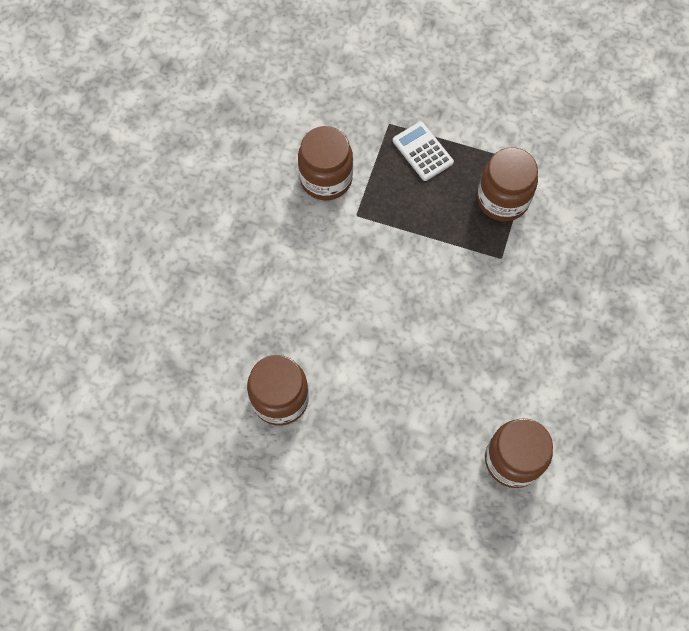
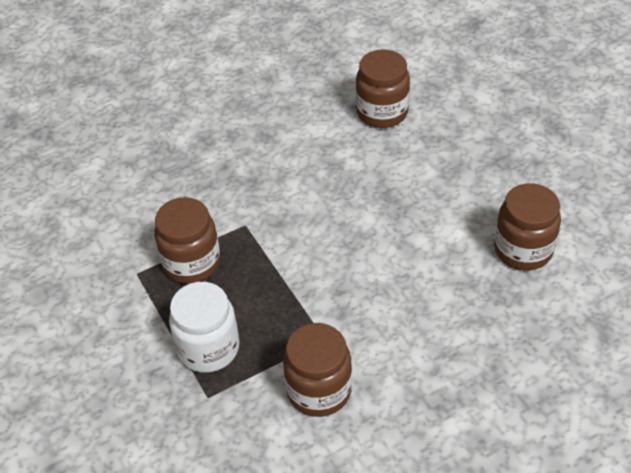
camera: 135 degrees left, 20 degrees down
white calculator [393,121,454,181] -> white jar [169,282,239,373]

